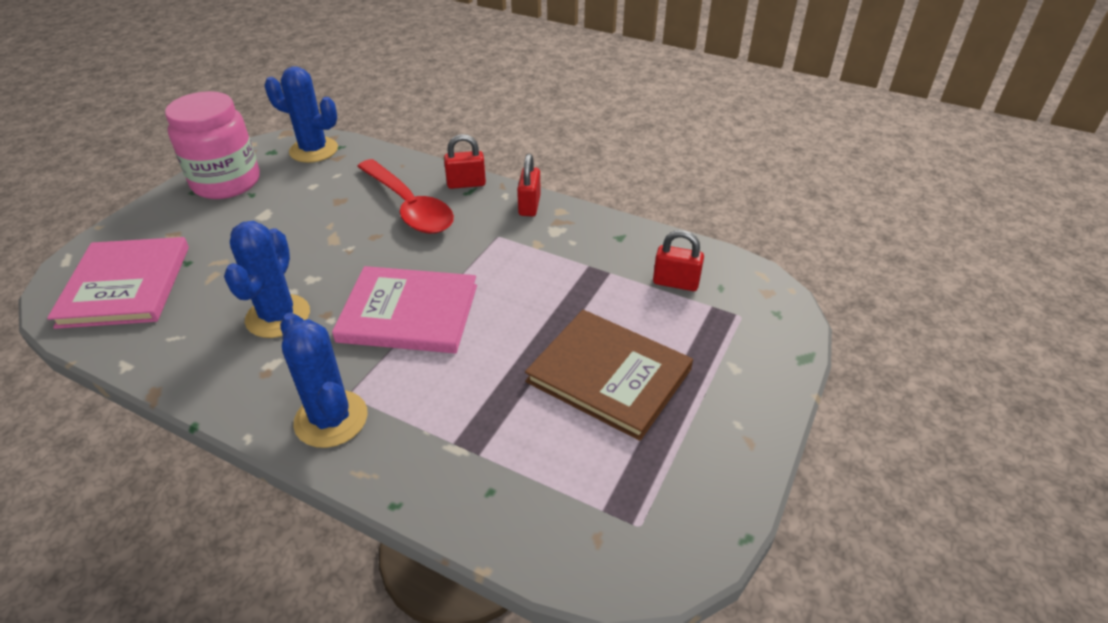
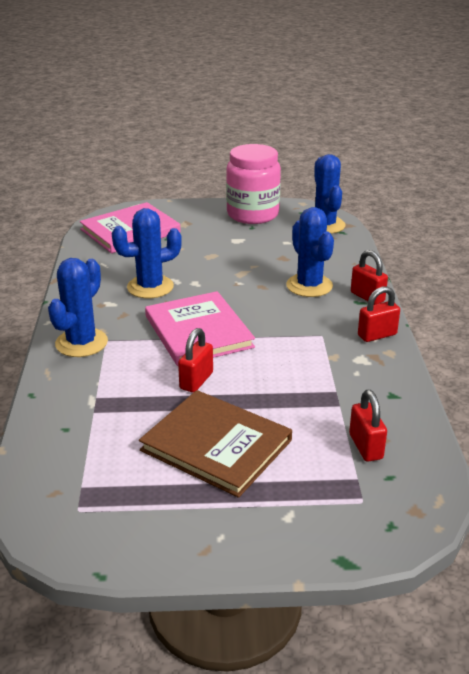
camera: 60 degrees right, 10 degrees down
red spoon [357,159,454,234] -> blue cactus [286,207,334,297]
brown book [525,310,693,441] -> brown book turned 60 degrees counterclockwise [139,390,292,498]
none -> red padlock [178,328,213,393]

